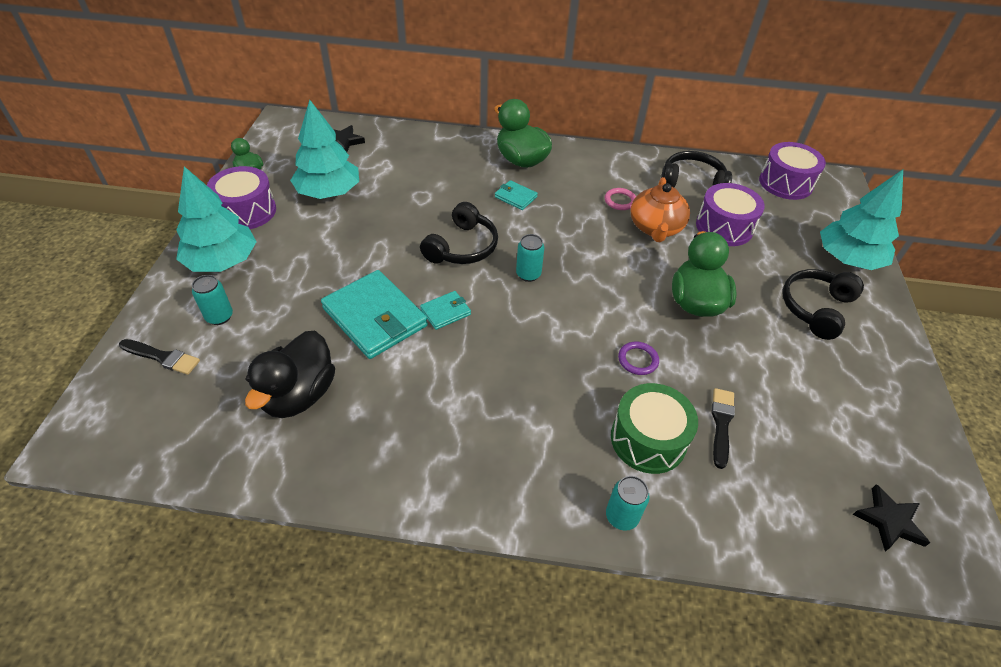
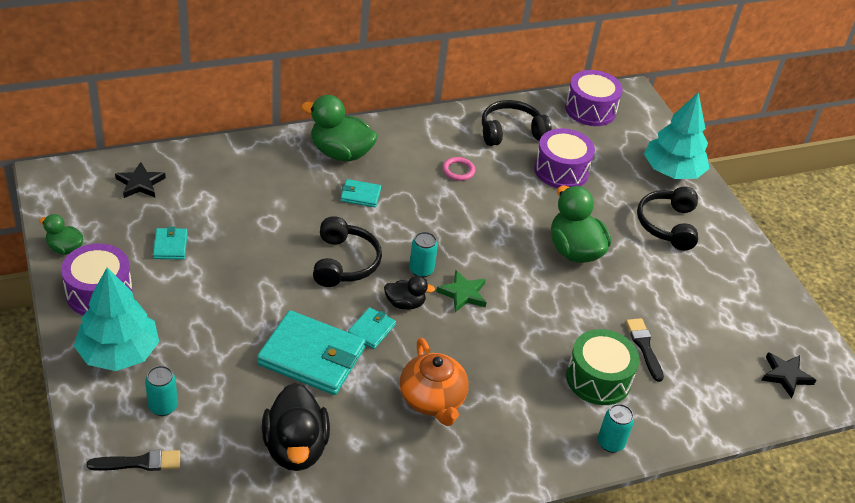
camera: 30 degrees left, 5 degrees down
turquoise tree [290,100,359,199] -> turquoise wallet [153,227,188,259]
purple ring [618,342,659,375] -> none
orange teapot [630,177,690,242] -> orange teapot moved to [400,338,469,426]
none -> black duck [384,276,435,310]
none -> green star [436,270,487,312]

